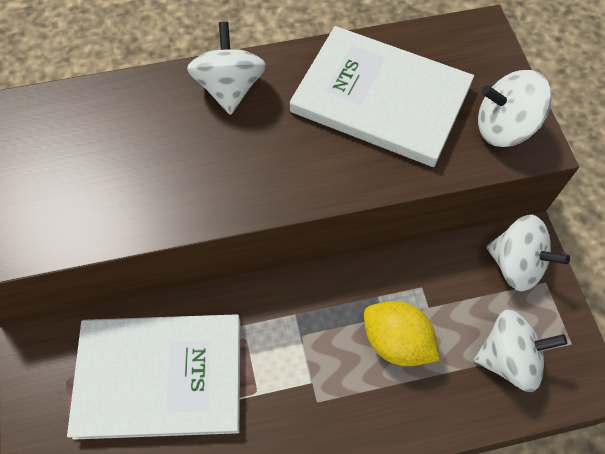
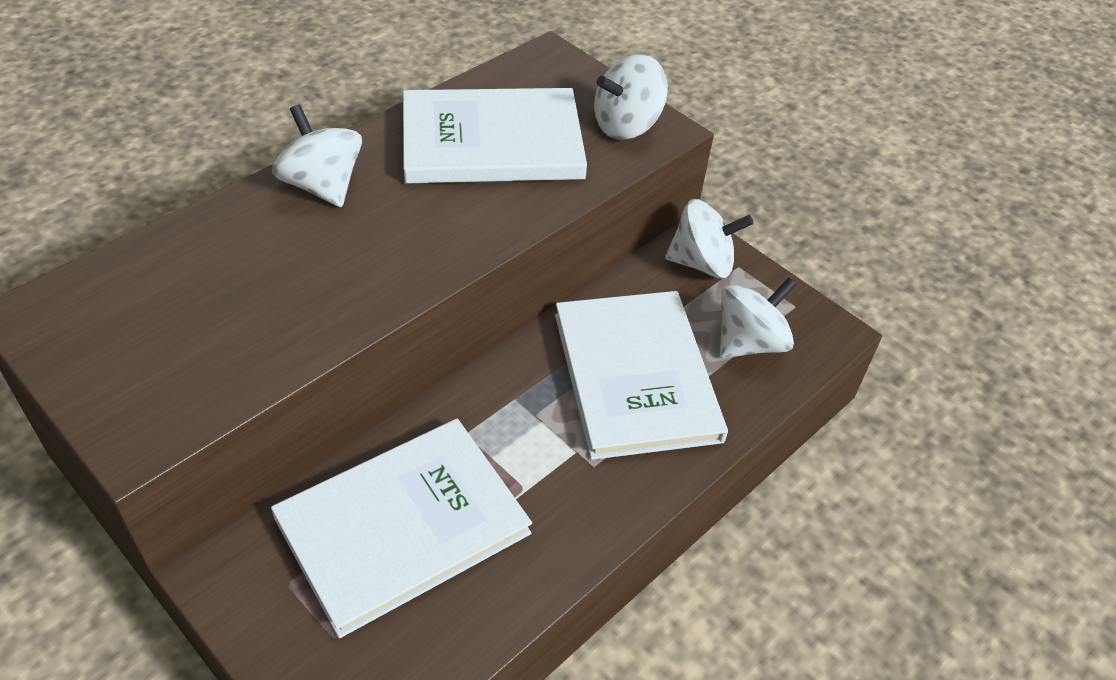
camera: 35 degrees left, 15 degrees down
yellow lemon [364,301,440,366] -> white book [555,291,728,460]

